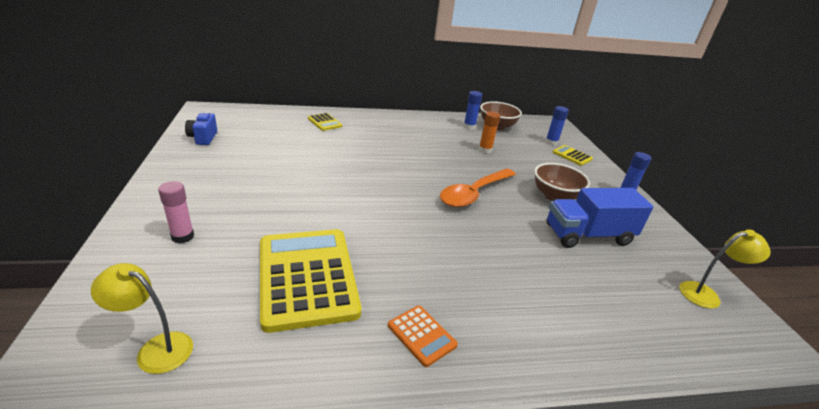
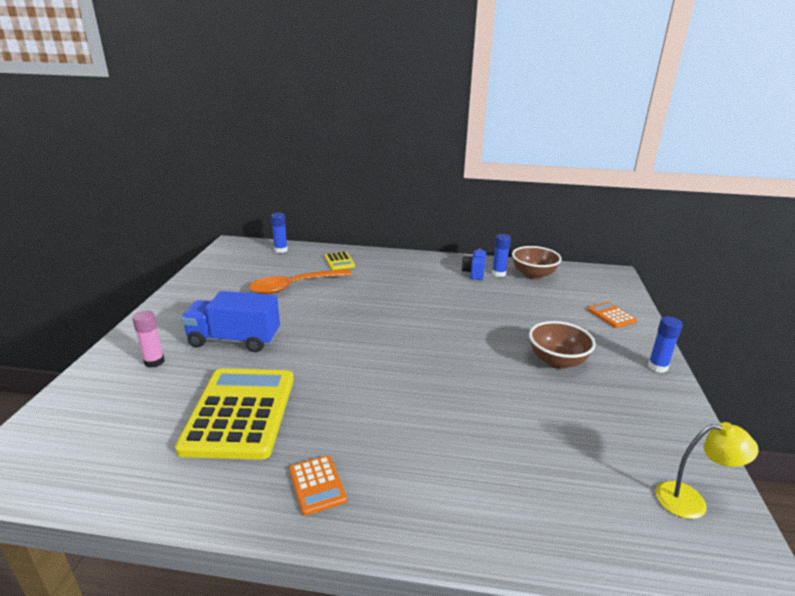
camera: 20 degrees right, 5 degrees down
yellow lamp [91,263,193,374] -> none
blue camera [185,112,217,145] -> blue camera moved to [461,249,486,280]
orange spoon [440,168,516,207] -> orange spoon moved to [249,269,352,294]
orange glue stick [479,111,500,154] -> none
blue glue stick [545,106,569,146] -> blue glue stick moved to [271,213,288,253]
blue truck [547,188,653,248] -> blue truck moved to [181,291,280,352]
yellow calculator [553,145,593,166] -> orange calculator [587,302,637,328]

